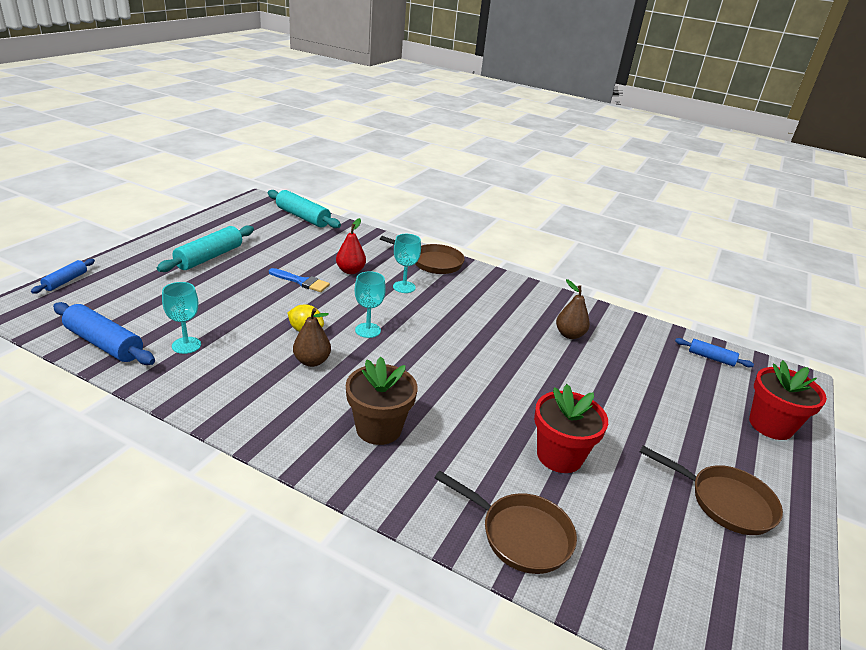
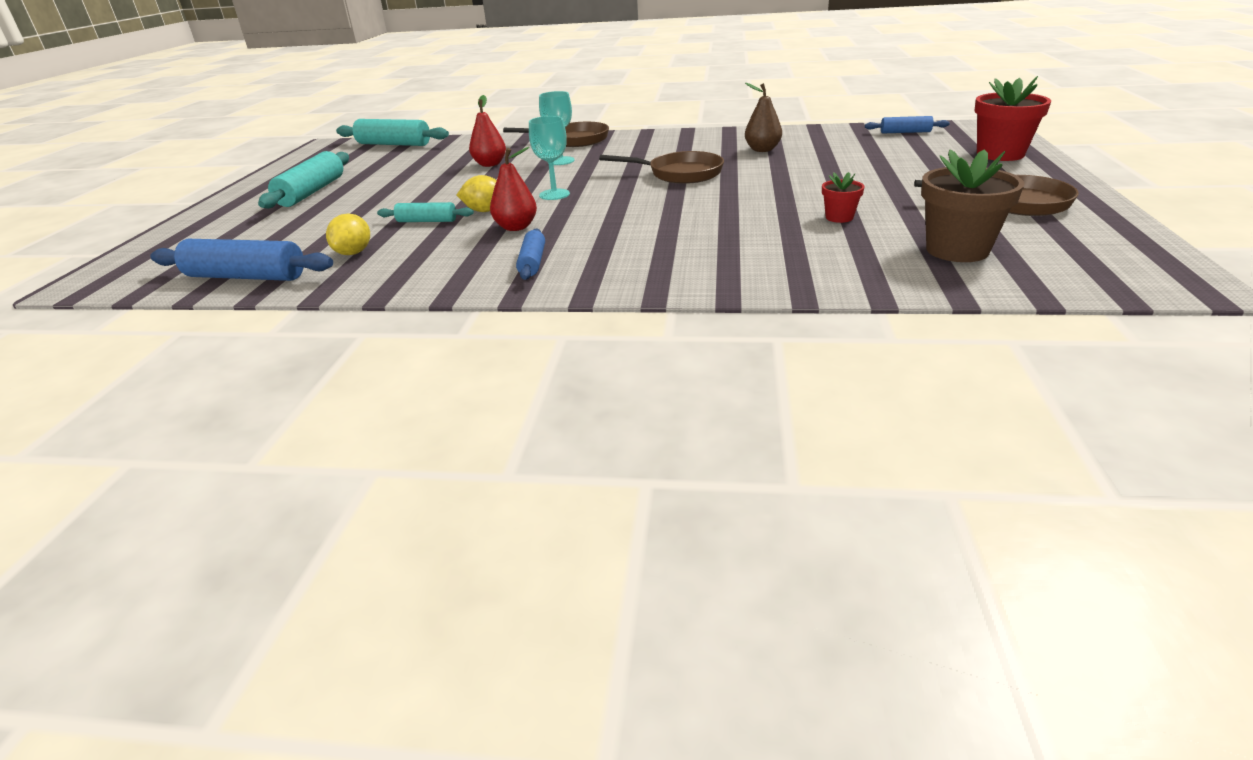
camera: 15 degrees left, 0 degrees up
blue rolling pin [31,259,95,294] -> blue rolling pin moved to [516,228,545,280]
turquoise goblet [162,282,201,354] -> yellow lemon [326,214,370,255]
blue brush [269,268,330,292] -> none
brown pear [293,308,331,367] -> red pear [490,147,537,231]
brown flower pot [346,357,418,445] -> brown flower pot moved to [921,149,1025,262]
brown pan [434,471,577,574] -> brown pan moved to [599,151,724,184]
red flower pot [534,384,608,473] -> red flower pot [822,172,865,223], size x0.52
none -> turquoise rolling pin [377,202,474,222]

